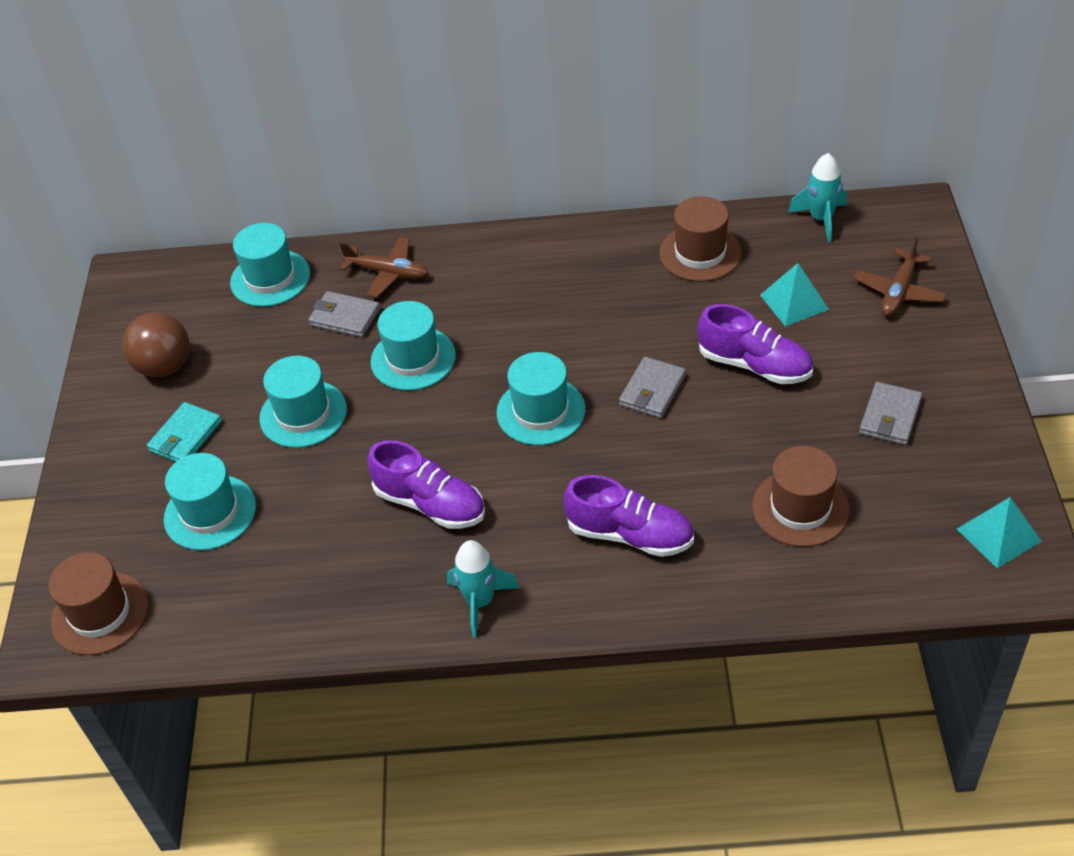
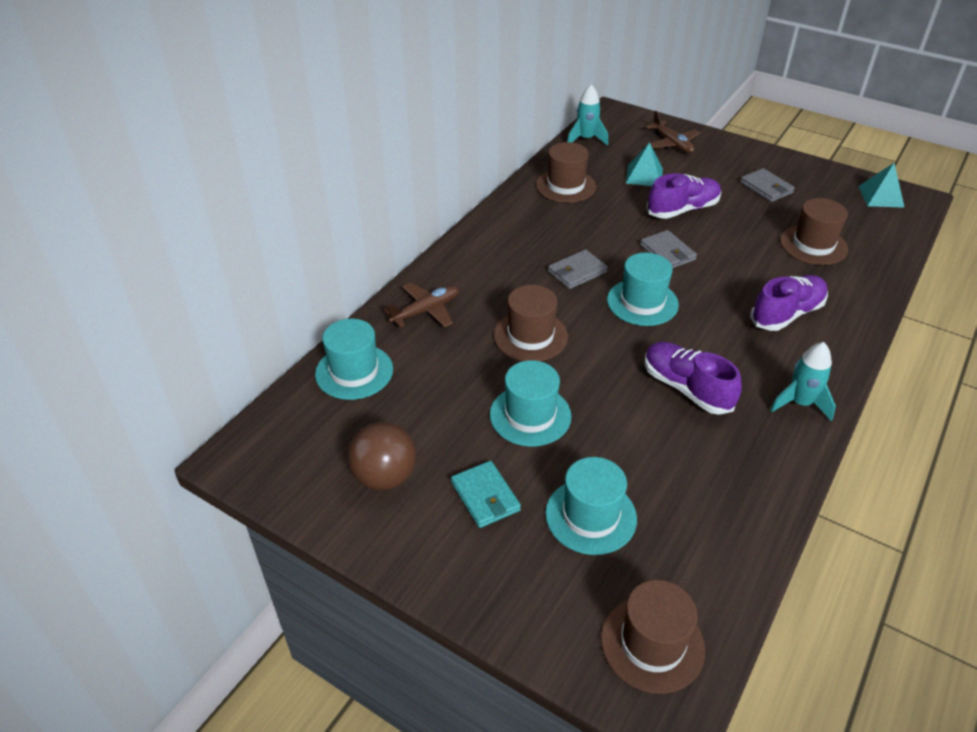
camera: 60 degrees left, 5 degrees down
grey wallet [308,291,380,337] -> grey wallet moved to [548,249,608,289]
purple shoe [368,440,485,529] -> purple shoe turned 105 degrees counterclockwise [645,342,742,415]
turquoise hat [371,301,456,390] -> brown hat [494,285,568,361]

